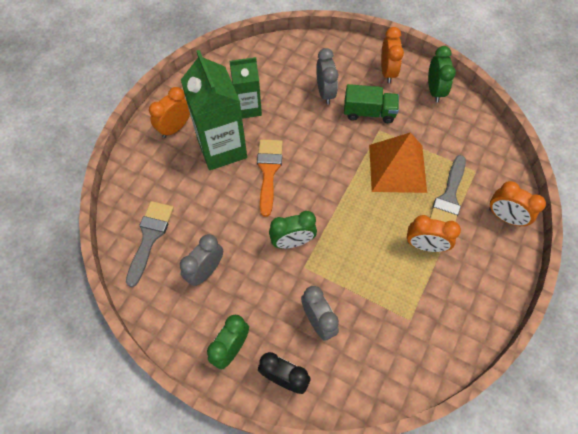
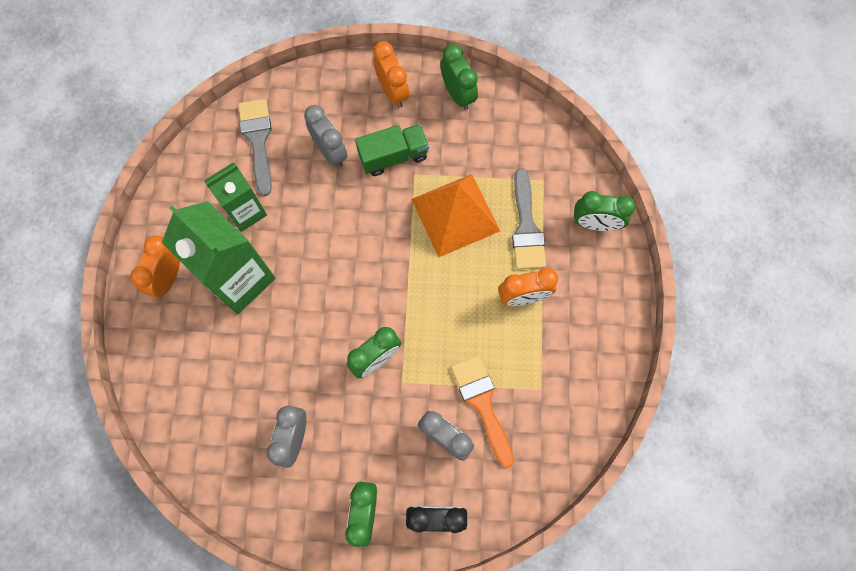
camera: 25 degrees left, 10 degrees up
grey brush [126,201,174,287] -> grey brush moved to [238,99,272,196]
orange brush [257,139,283,217] -> orange brush moved to [451,355,514,468]
orange clock [489,181,546,227] -> green clock [574,191,636,231]

